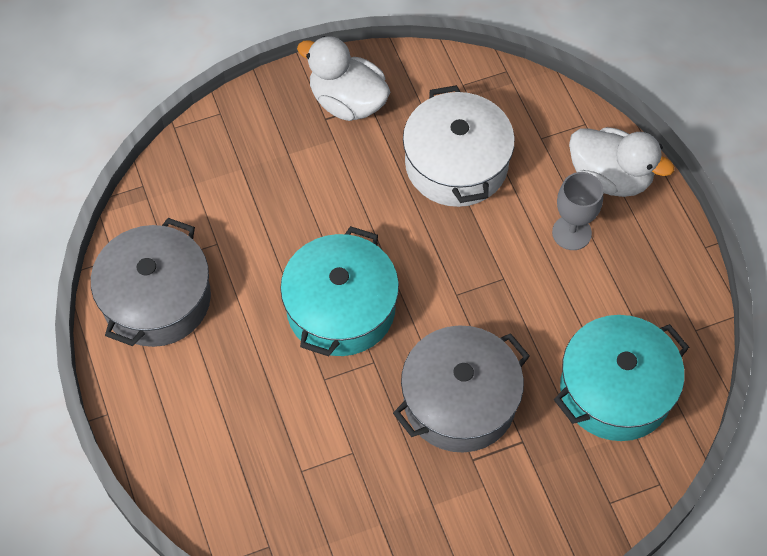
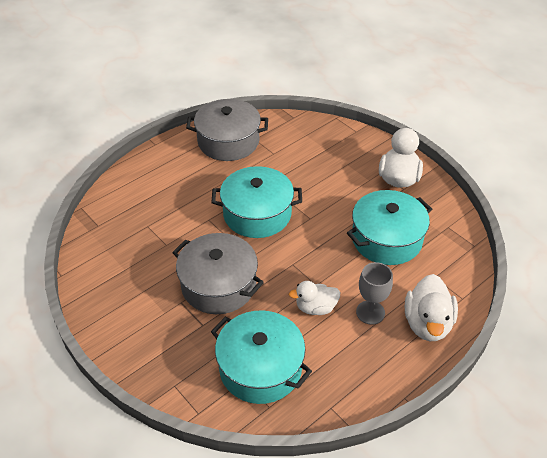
camera: 70 degrees right, 15 degrees down
white pot [403,85,515,207] -> turquoise pot [347,190,432,265]
none -> white duck [289,281,340,315]

